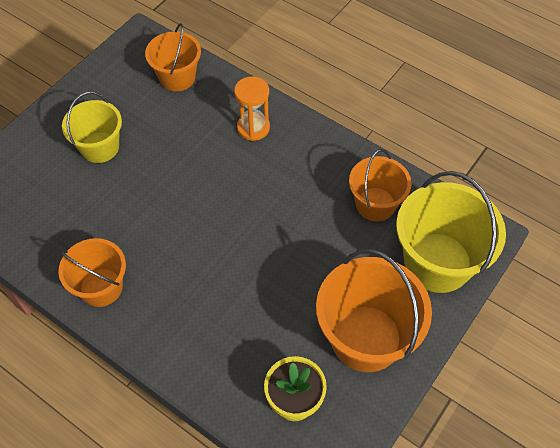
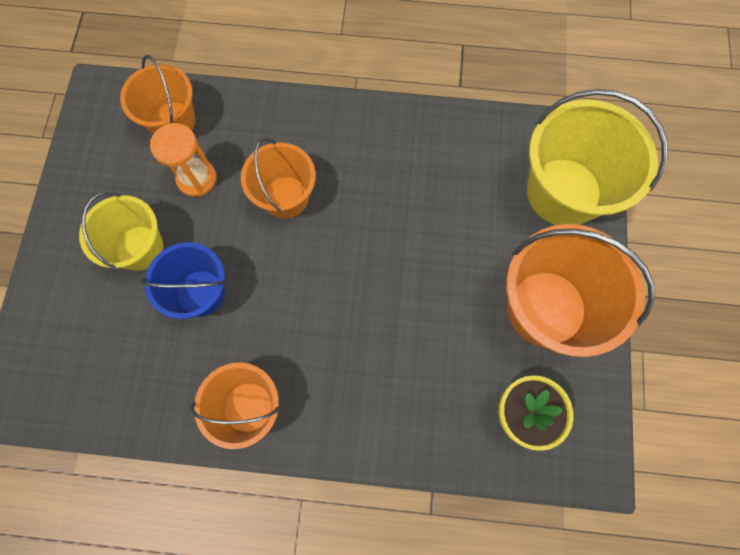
camera: 30 degrees left, 15 degrees up
orange hourglass [234,77,270,141] -> orange hourglass moved to [150,123,217,197]
orange bucket [349,149,411,222] -> orange bucket moved to [241,138,316,219]
none -> blue bucket [141,242,226,319]

